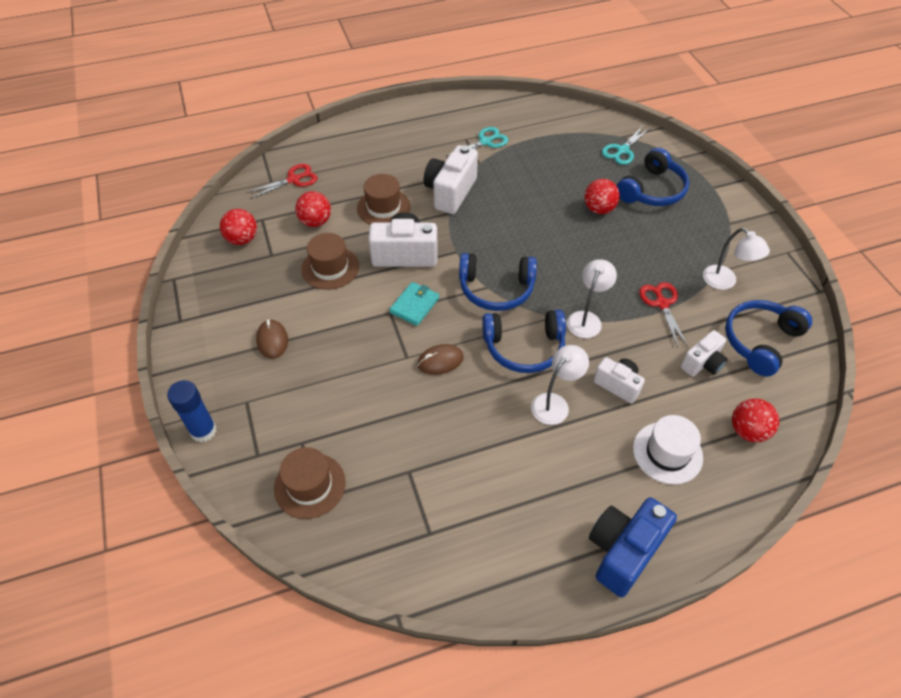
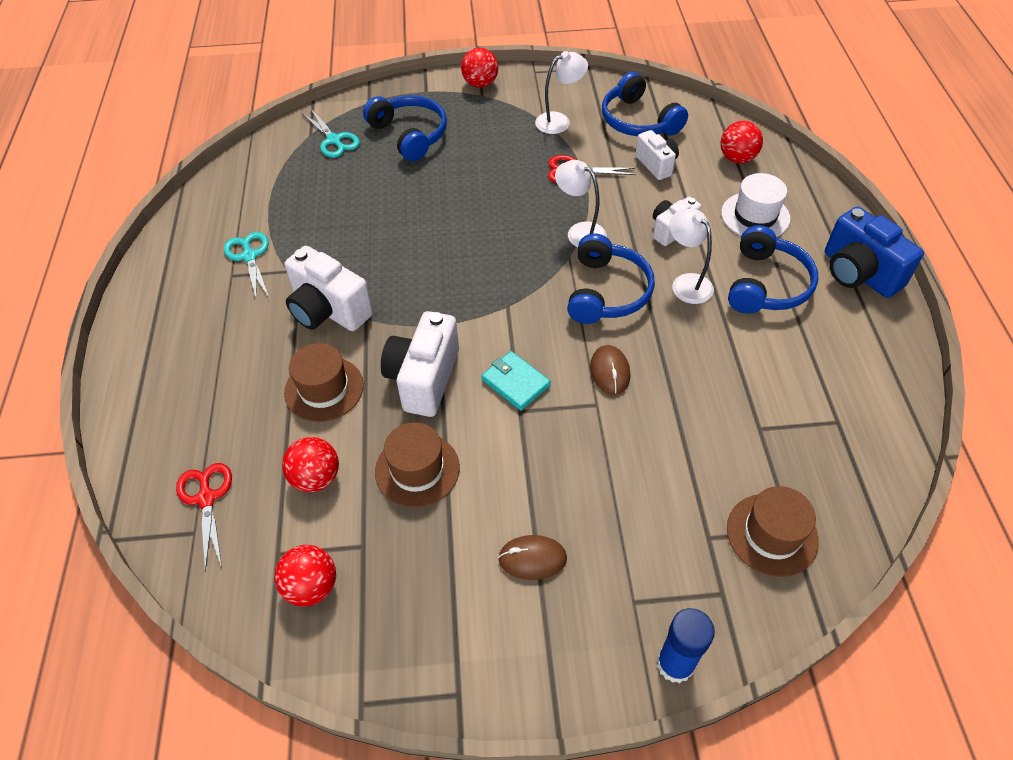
camera: 75 degrees left, 0 degrees up
blue headphones [459,253,537,311] -> blue headphones moved to [728,225,818,314]
red ball [584,179,620,214] -> red ball moved to [461,48,498,88]

